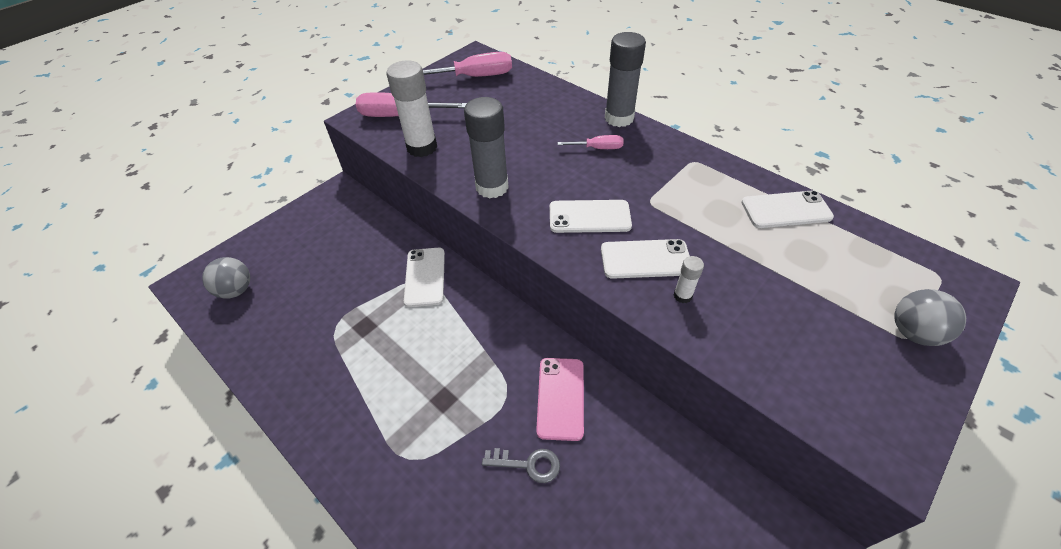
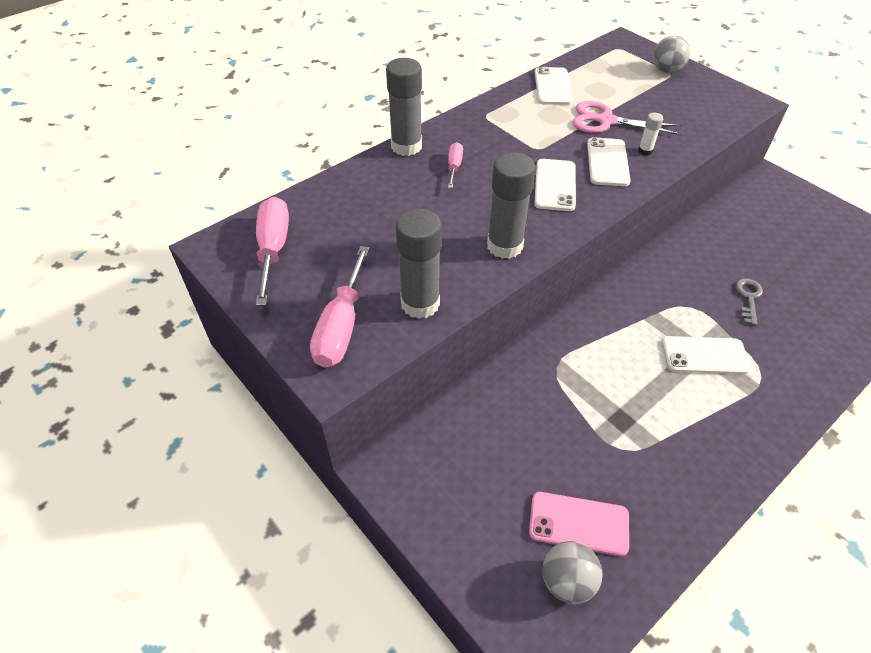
camera: 85 degrees left, 0 degrees up
white glue stick [387,60,437,157] -> grey glue stick [396,208,442,319]
white phone [404,248,445,307] -> white phone moved to [662,336,751,374]
pink phone [536,358,584,441] -> pink phone moved to [529,492,629,556]
none -> pink scissors [572,101,681,135]

